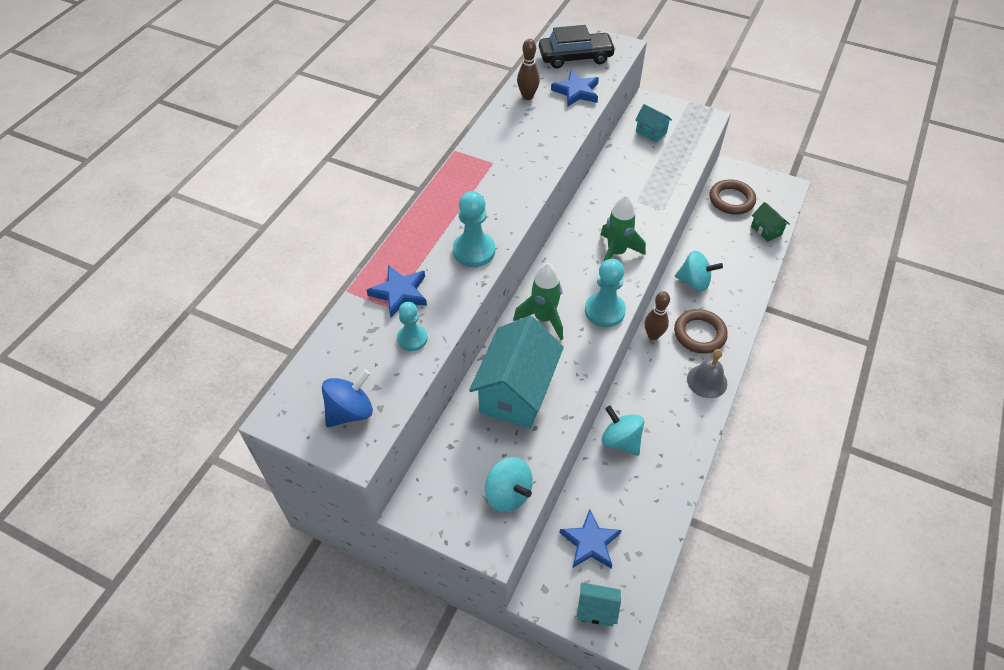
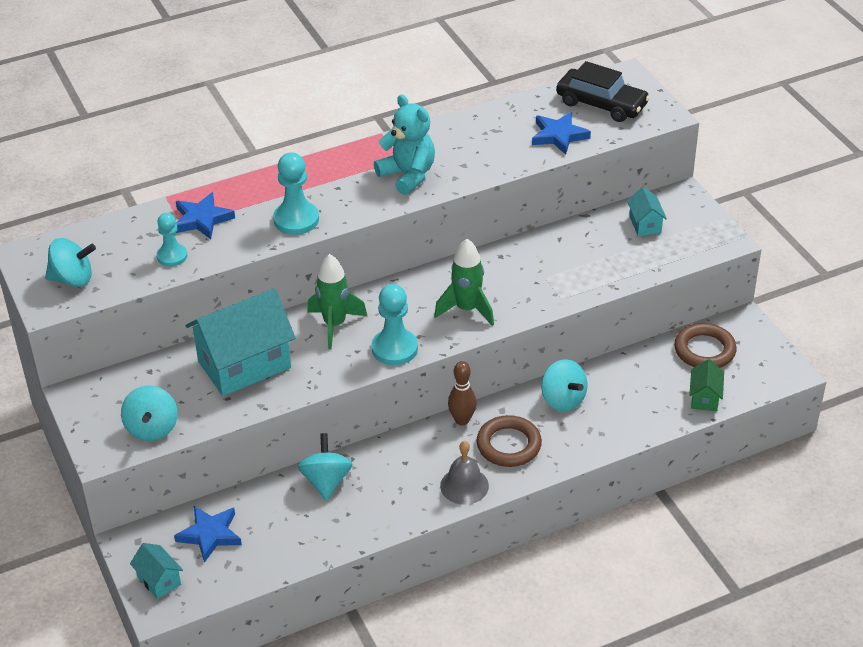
camera: 40 degrees right, 10 degrees down
blue spinning top [322,369,373,428] -> turquoise spinning top [45,238,96,287]
brown bowling pin [517,39,540,100] -> none
none -> turquoise teddy bear [374,95,435,195]

